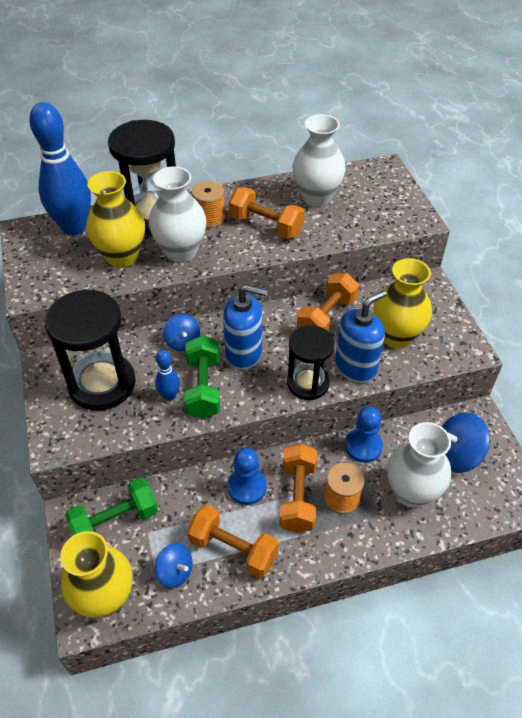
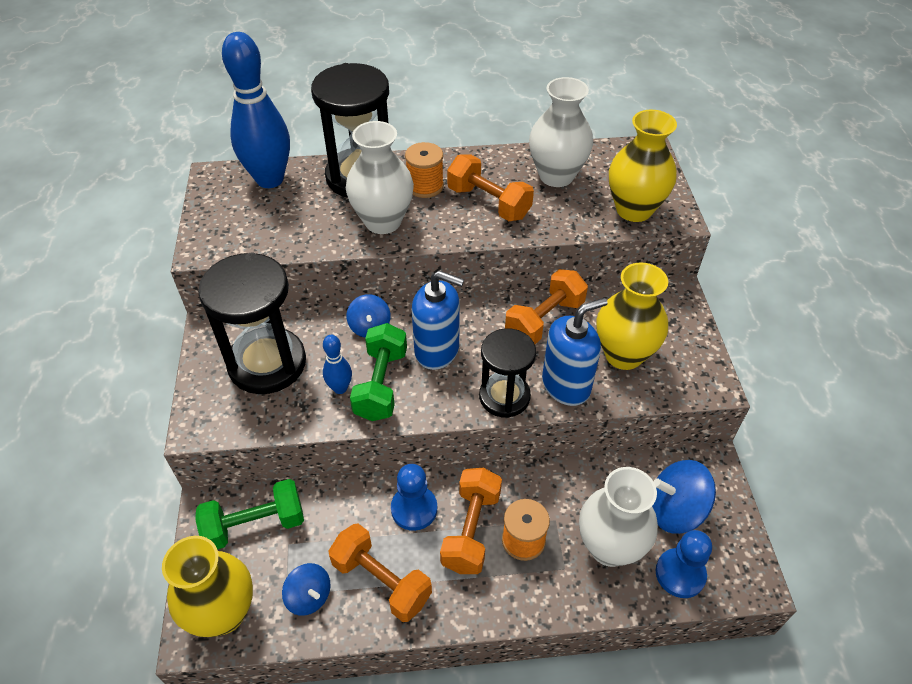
camera: 10 degrees right, 0 degrees up
yellow vase [86,171,145,267] -> yellow vase moved to [609,110,677,222]
blue pawn [345,407,383,463] -> blue pawn moved to [656,530,712,598]

